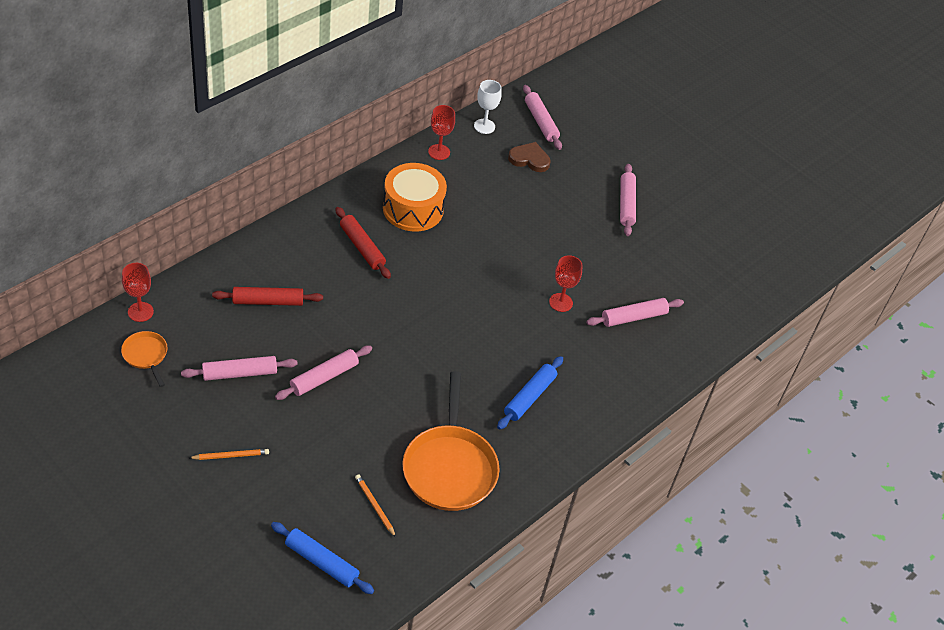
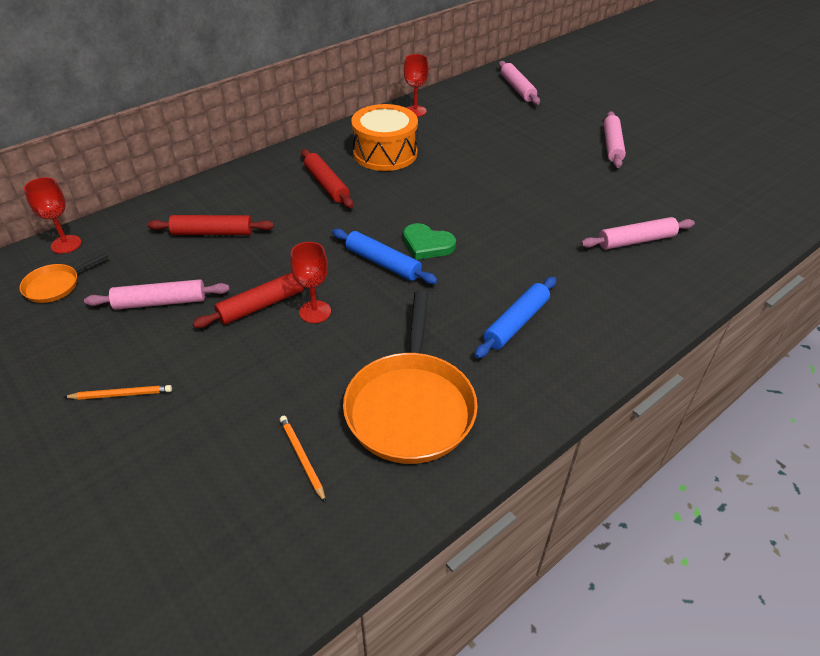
camera: 10 degrees right, 5 degrees down
orange pan [121,331,167,387] -> orange pan turned 105 degrees counterclockwise [19,252,109,303]
blue rolling pin [271,522,374,594] -> blue rolling pin moved to [332,229,438,284]
pink rolling pin [275,346,372,400] -> red rolling pin [193,272,304,328]
white goblet [474,80,502,134] -> none
brown heart [508,142,551,172] -> none
red goblet [549,255,583,312] -> red goblet moved to [290,242,331,323]
none -> green heart [403,223,456,260]

